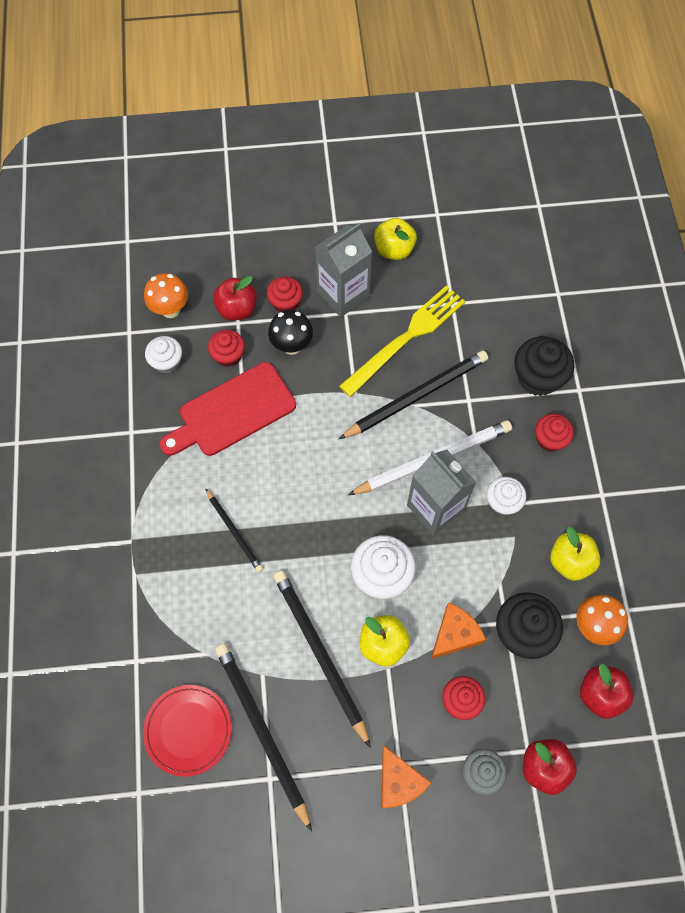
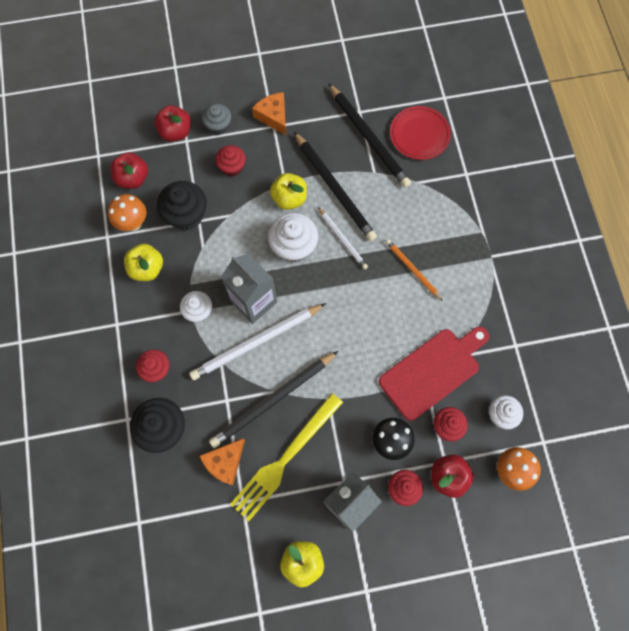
camera: 175 degrees right, 5 degrees up
black pencil [205,488,263,572] -> orange pencil [386,239,443,301]
orange cheese [431,603,486,659] -> orange cheese moved to [200,439,245,485]
none -> white pencil [318,207,368,270]

